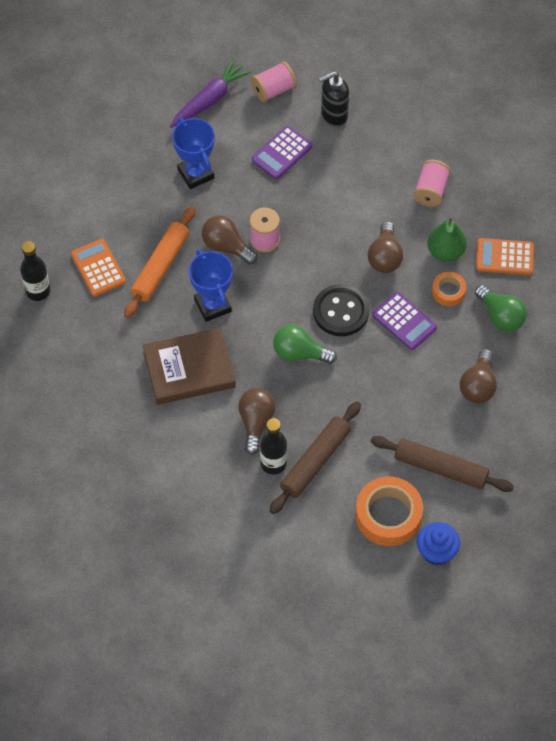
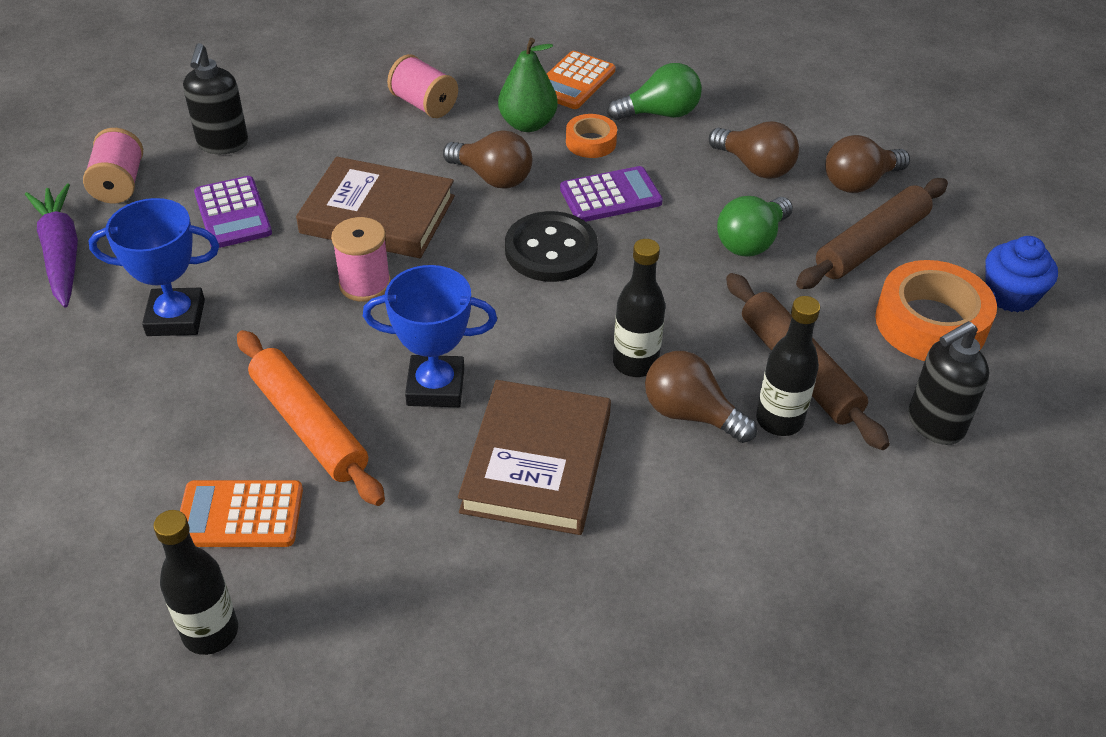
camera: 65 degrees left, 15 degrees down
brown light bulb [202,215,257,265] -> brown light bulb moved to [825,135,910,193]
green light bulb [273,324,337,364] -> green light bulb moved to [717,196,793,257]
none -> brown book [296,157,455,258]
none -> black bottle [613,239,665,377]
none -> black soap dispenser [908,321,990,445]

